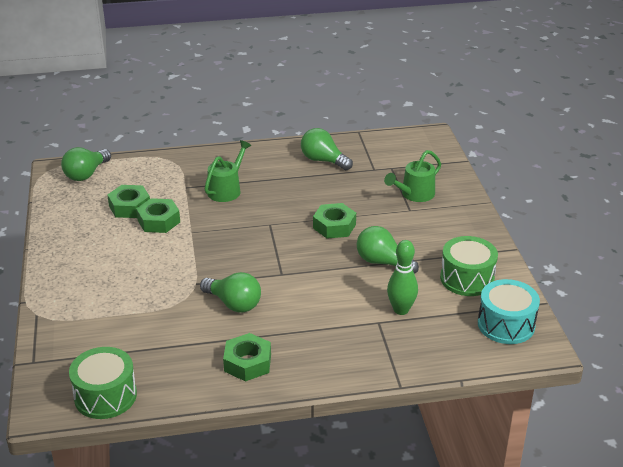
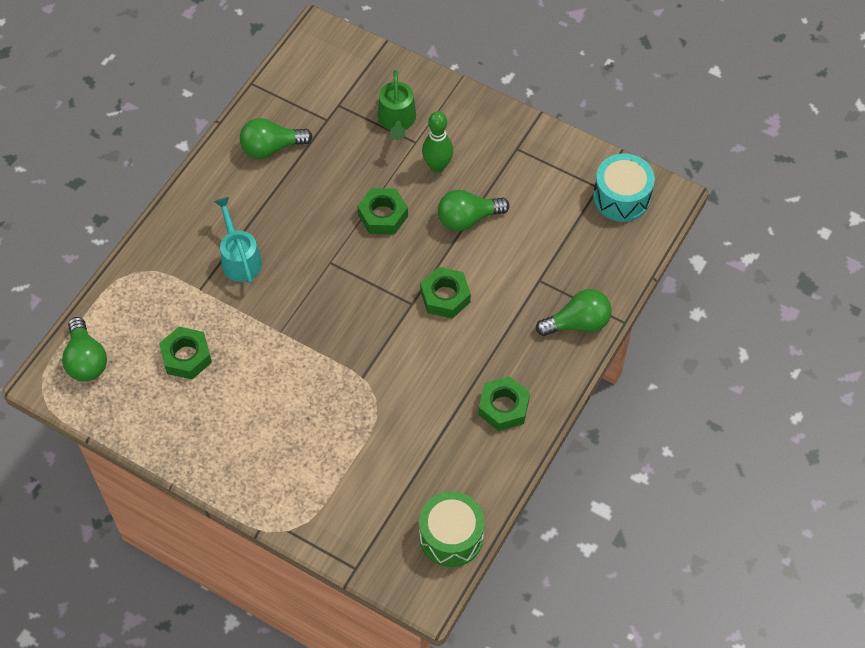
camera: 50 degrees left, 25 degrees up
green nut [136,198,180,233] -> green nut moved to [420,267,471,319]
green light bulb [200,272,261,313] -> green light bulb moved to [536,289,612,336]
green watering can [205,140,252,202] -> turquoise watering can [214,197,262,284]
green bowling pin [387,240,418,315] -> green bowling pin moved to [422,111,453,172]
green drum [440,236,498,296] -> none

